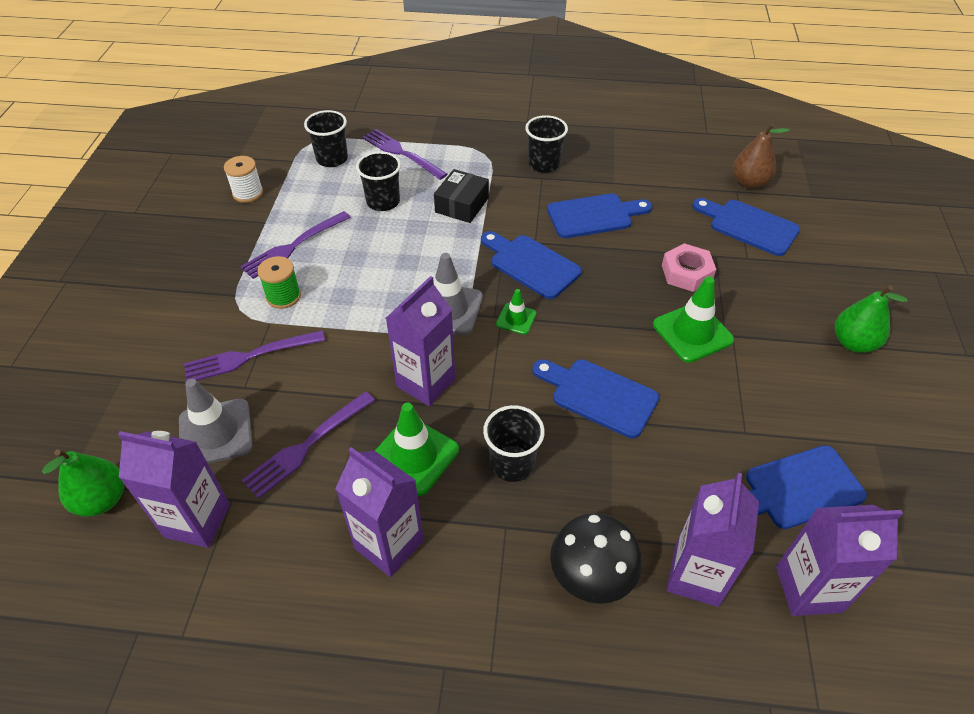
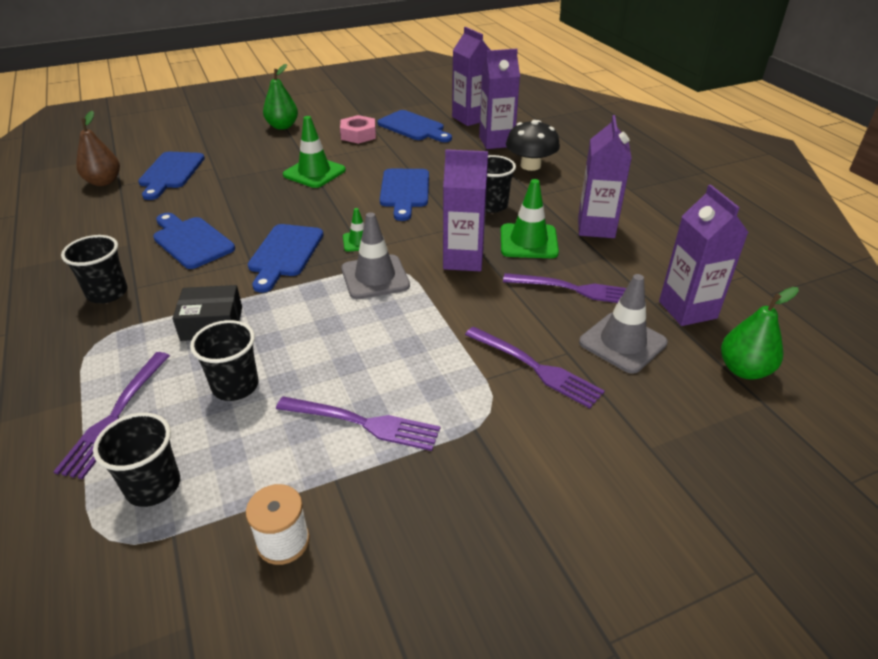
camera: 120 degrees left, 10 degrees down
green spool [257,256,301,309] -> none
pink nut [662,243,716,292] -> pink nut moved to [340,115,376,144]

